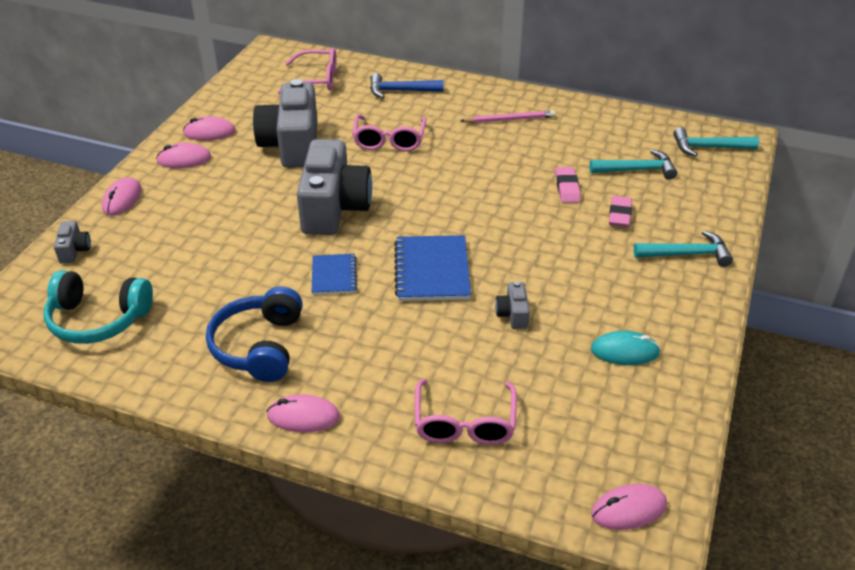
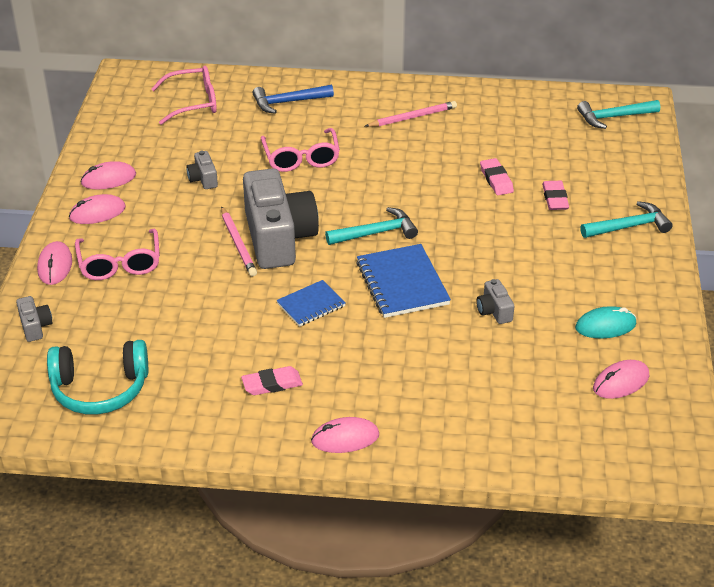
camera: 15 degrees left, 0 degrees up
blue headphones [206,286,303,382] -> pink eraser [241,366,303,395]
grey camera [253,79,317,168] -> grey camera [186,151,218,189], size x0.41
blue notebook [312,254,357,295] -> blue notebook turned 75 degrees clockwise [276,280,345,327]
pink glasses [415,379,517,445] -> pink glasses moved to [75,229,160,280]
turquoise hammer [589,149,677,180] -> turquoise hammer moved to [325,207,418,245]
pink mouse [591,484,667,530] -> pink mouse moved to [593,360,649,399]
none -> pink pencil [221,207,257,276]

